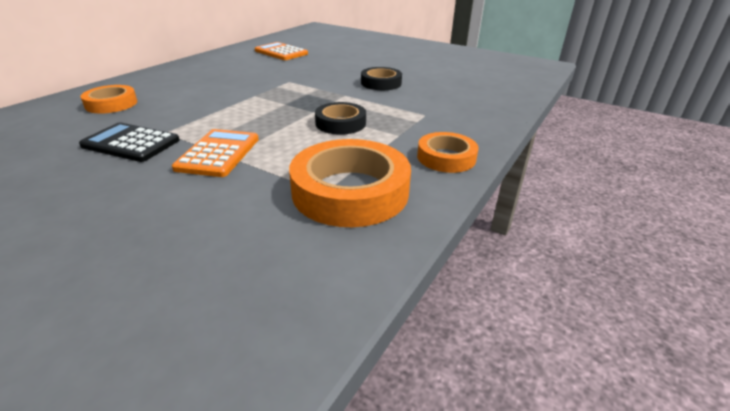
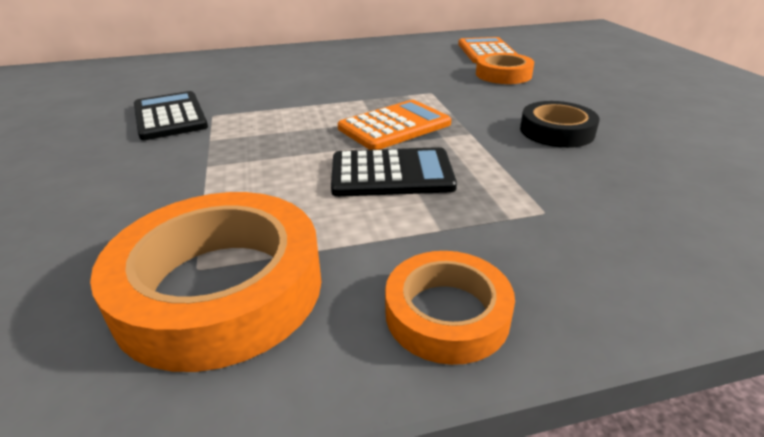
camera: 45 degrees right, 0 degrees up
orange tape [81,85,138,114] -> orange tape moved to [476,53,534,84]
orange calculator [172,129,259,177] -> orange calculator moved to [338,100,451,150]
black tape [315,102,366,135] -> black calculator [331,147,457,197]

